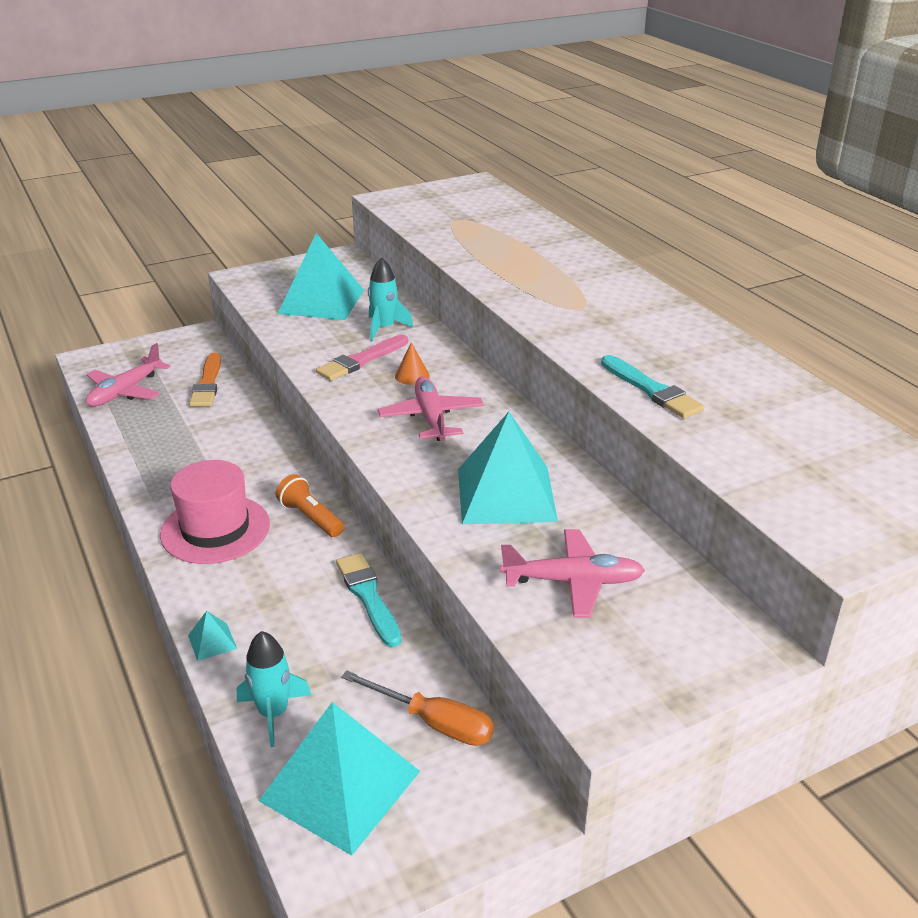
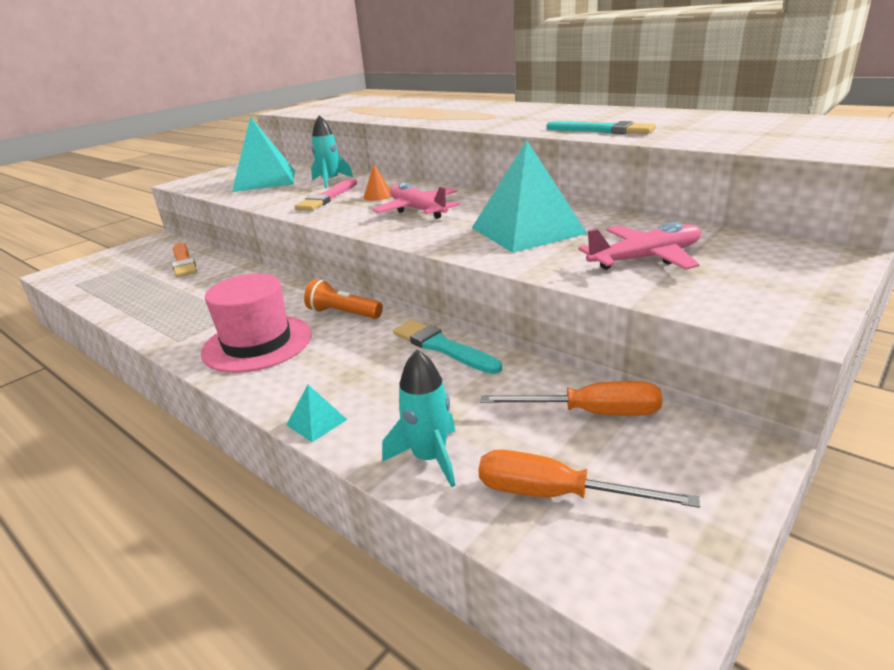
camera: 20 degrees left, 5 degrees down
pink plane [86,343,171,407] -> none
turquoise pyramid [259,702,420,856] -> orange screwdriver [479,450,700,508]

